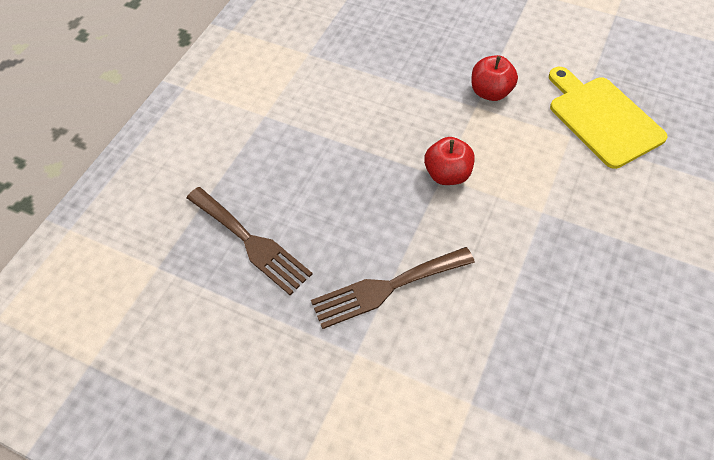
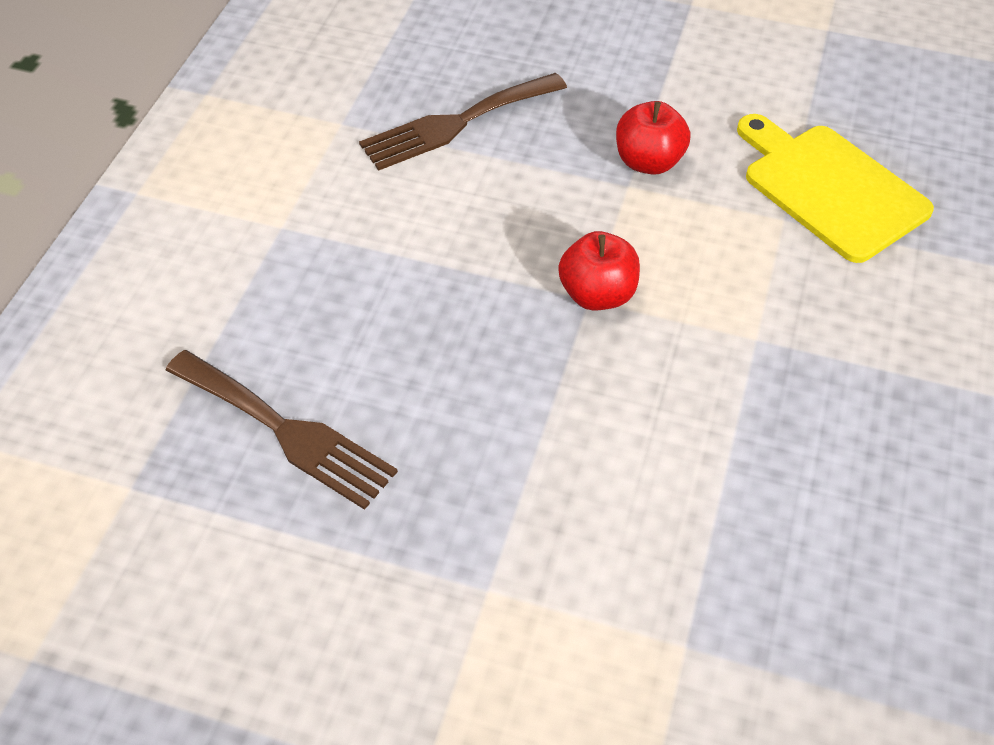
camera: 10 degrees left, 5 degrees down
brown fork [311,247,475,329] -> brown fork moved to [359,73,567,171]

